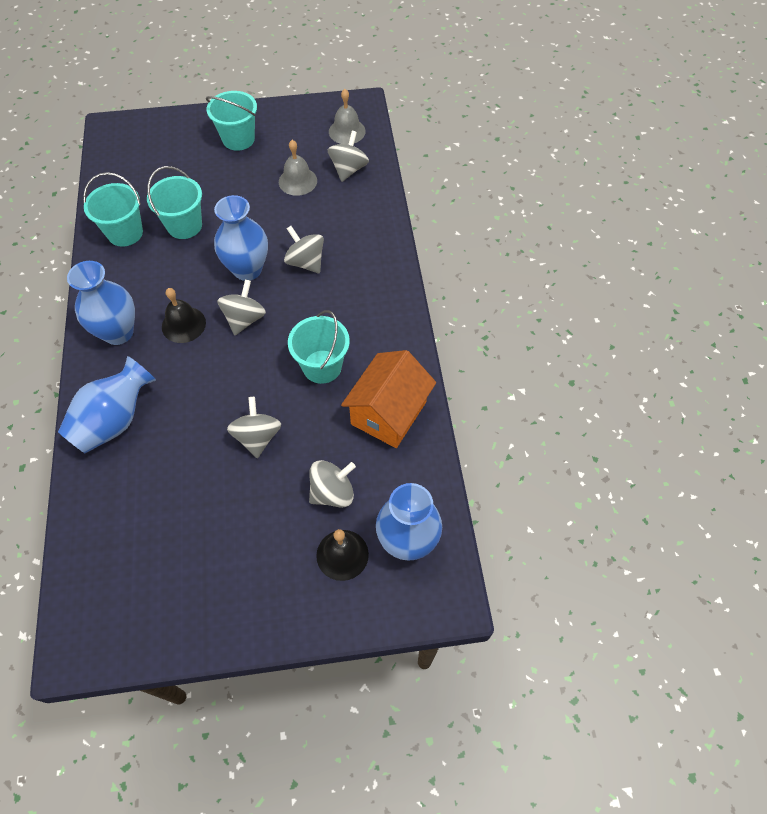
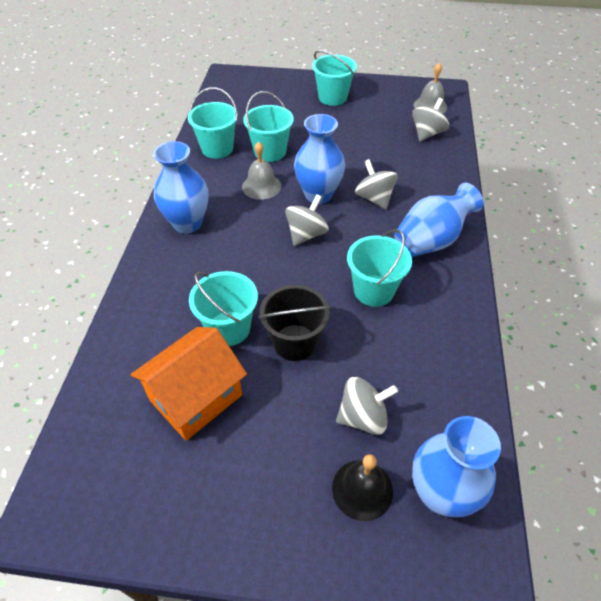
camera: 15 degrees right, 10 degrees down
blue vase [58,356,156,453] -> blue vase moved to [394,183,484,257]
black bell [162,288,206,343] -> none
grey spinning top [227,397,281,458] -> black bucket [259,285,331,361]
grey bell [279,140,317,196] -> grey bell moved to [242,142,281,200]
orange house [341,350,436,448] -> orange house moved to [130,327,247,441]
none -> turquoise bucket [189,271,258,346]

